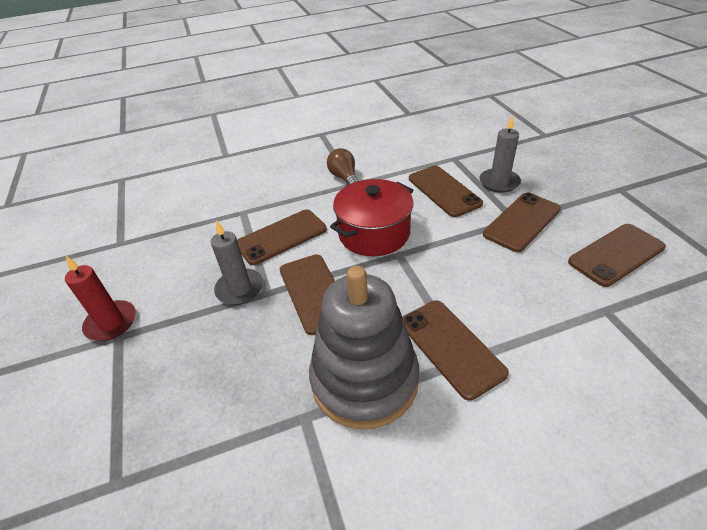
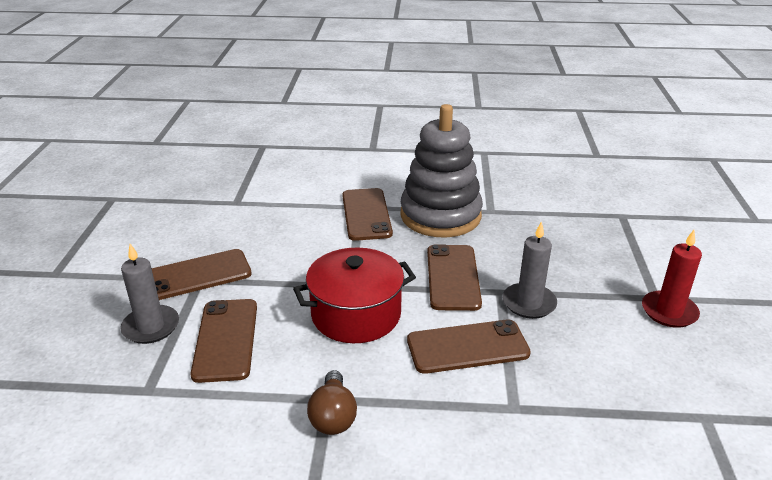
camera: 160 degrees left, 10 degrees down
brown phone [568,224,666,287] -> none

